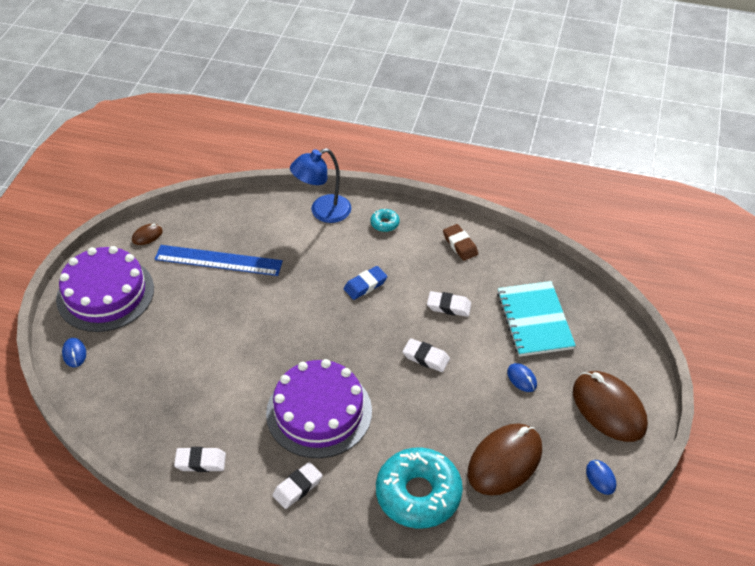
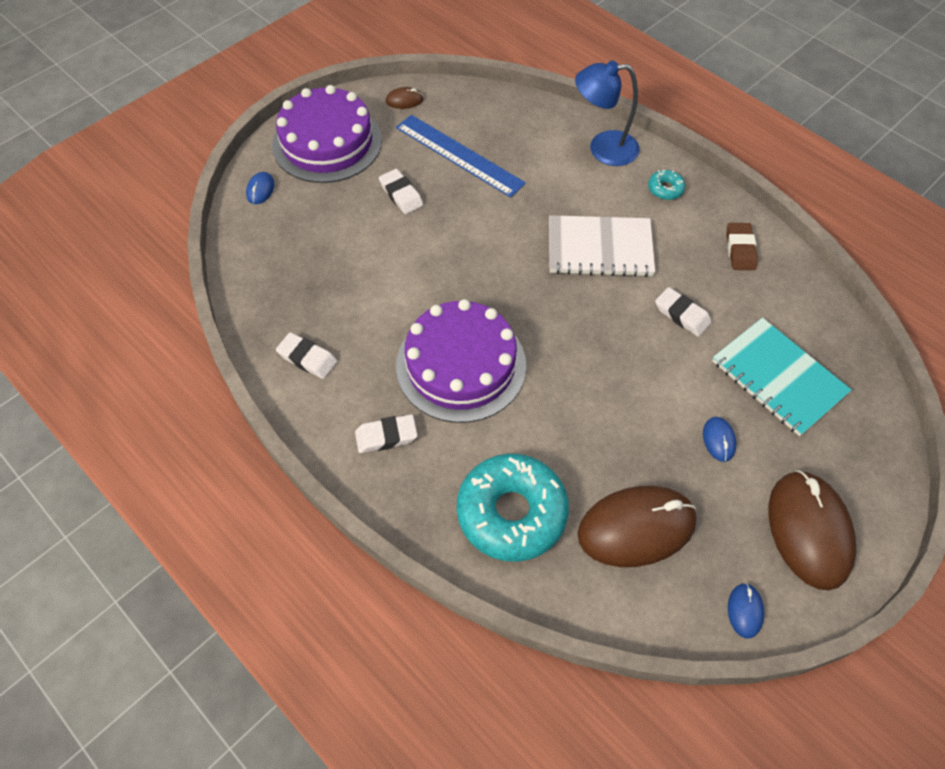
camera: 30 degrees right, 10 degrees up
blue eraser [344,266,387,300] -> white notebook [549,215,655,277]
white eraser [403,338,450,372] -> white eraser moved to [379,169,423,214]
turquoise notebook [497,281,576,357] -> turquoise notebook turned 60 degrees counterclockwise [712,317,851,436]

